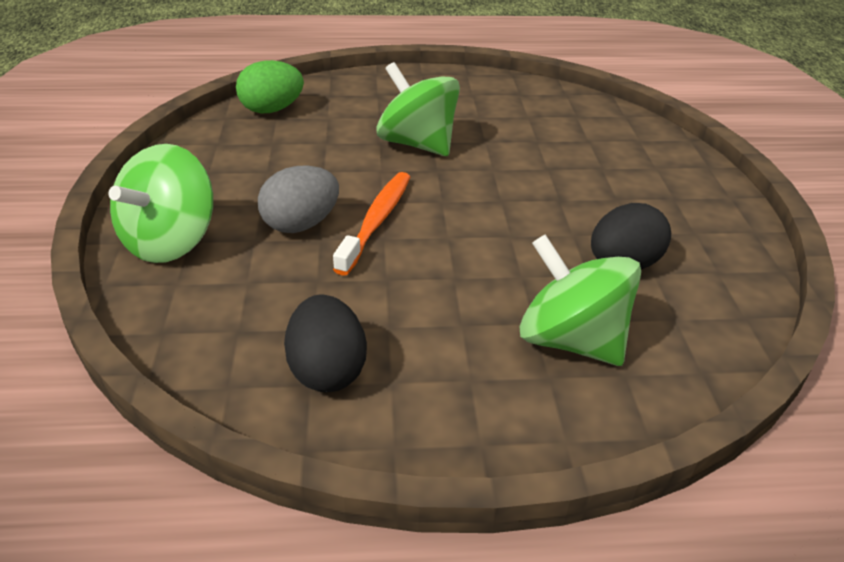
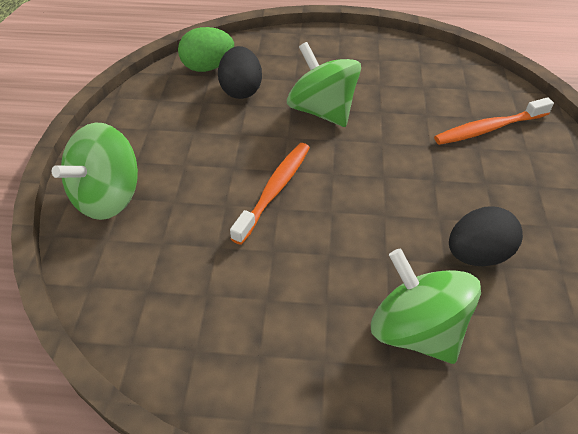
camera: 10 degrees right, 10 degrees up
grey egg [258,166,339,233] -> none
black egg [284,295,367,392] -> black egg moved to [218,46,262,99]
none -> orange toothbrush [434,97,554,145]

